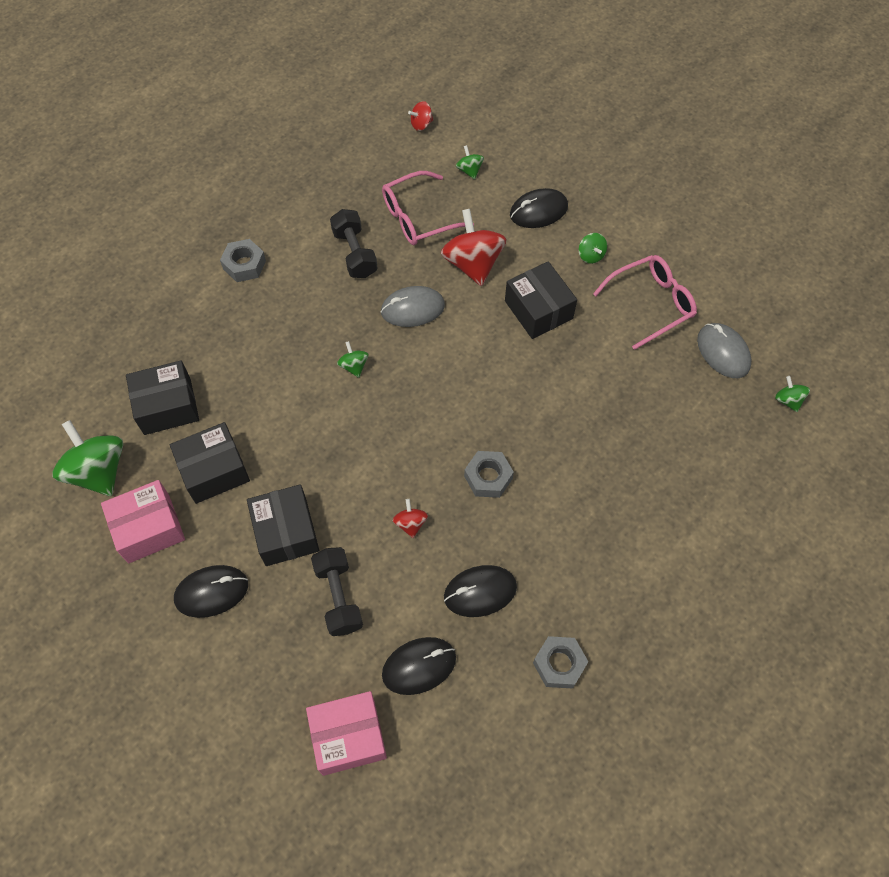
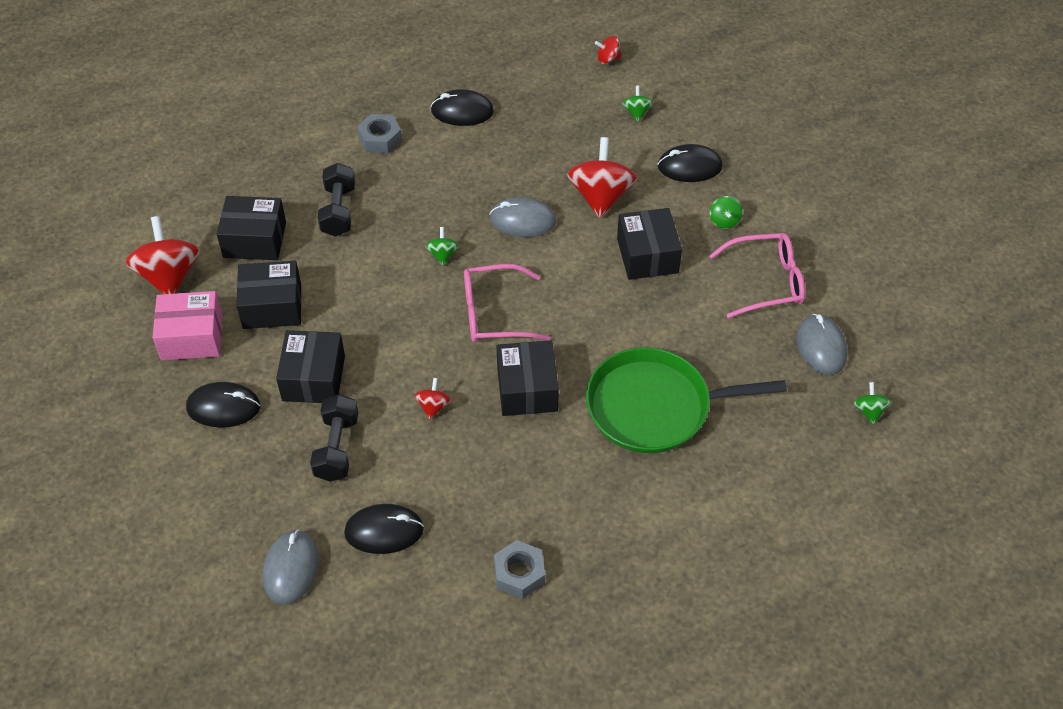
camera: 20 degrees right, 10 degrees down
green spinning top [52,420,123,496] -> red spinning top [125,216,200,294]
pink box [306,691,387,776] -> grey mouse [263,529,319,605]
black dumbbell [330,209,378,278] -> black dumbbell moved to [318,163,355,237]
pink glasses [382,171,474,245] -> pink glasses moved to [464,264,551,343]
black mouse [444,565,517,617] -> black mouse moved to [431,89,494,126]
grey nut [464,451,514,498] -> black box [497,340,559,416]
none -> green pan [586,348,787,453]

